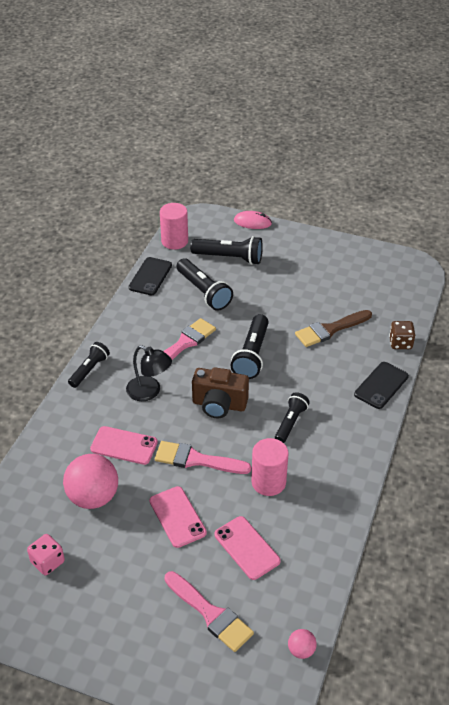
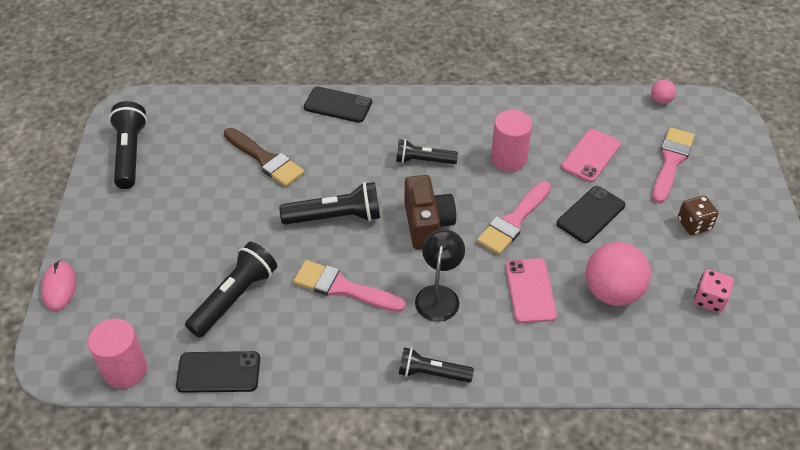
camera: 110 degrees left, 5 degrees up
pink phone [149,486,207,548] -> black phone [557,186,625,243]
pink brush [155,441,251,474] -> pink brush turned 45 degrees clockwise [477,181,551,255]
black flashlight [190,236,263,265] -> black flashlight moved to [109,101,147,189]
brown dice [389,321,415,349] -> brown dice moved to [678,196,718,235]

